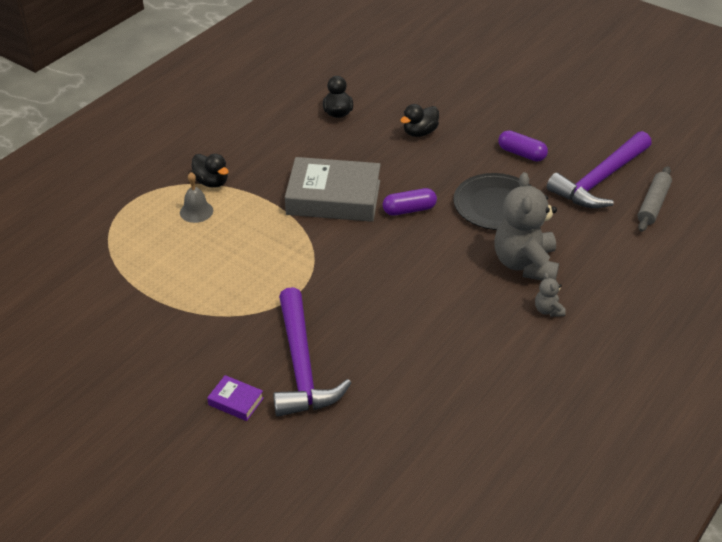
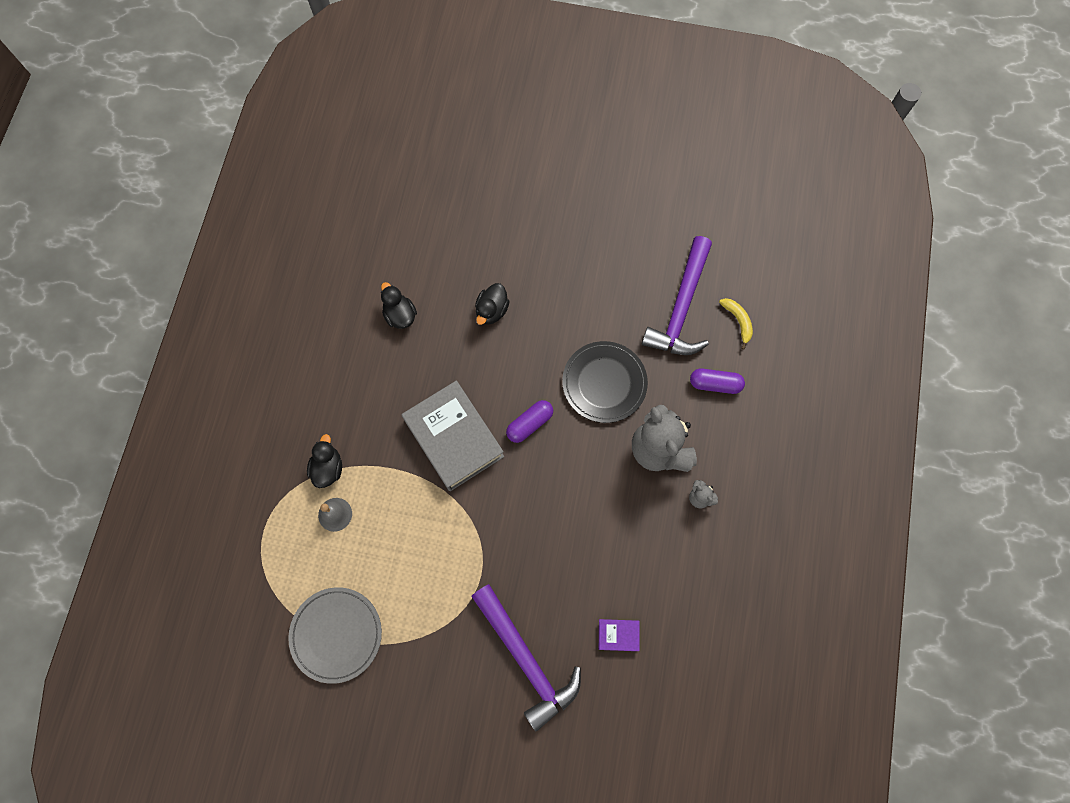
camera: 25 degrees left, 30 degrees up
black duck [191,154,229,188] -> black duck turned 105 degrees counterclockwise [307,434,342,488]
purple book [207,375,264,421] -> purple book moved to [599,619,640,651]
grey book [285,157,381,222] -> grey book turned 75 degrees clockwise [402,381,504,491]
purple capsule [498,130,548,162] -> purple capsule moved to [690,369,745,394]
grey rolling pin [637,166,672,232] -> yellow banana [719,298,753,350]
none -> grey plate [288,587,382,684]

